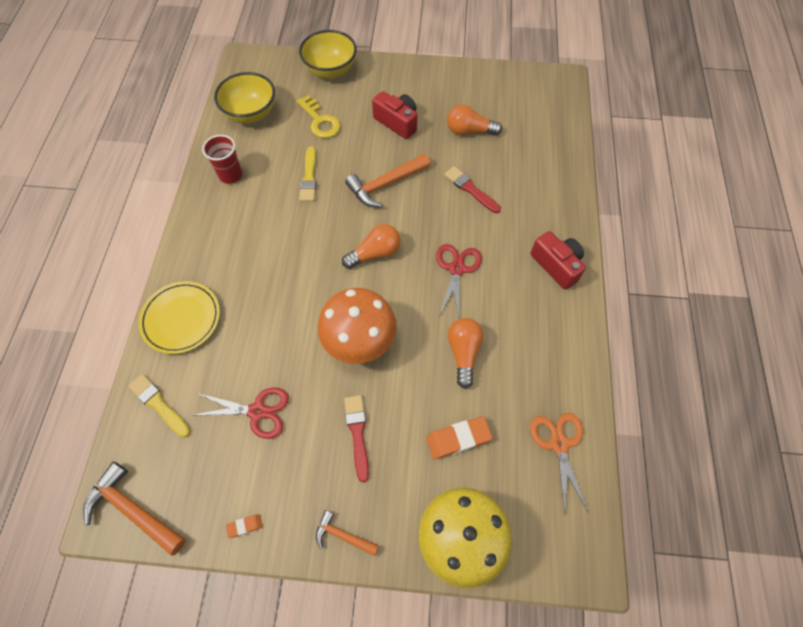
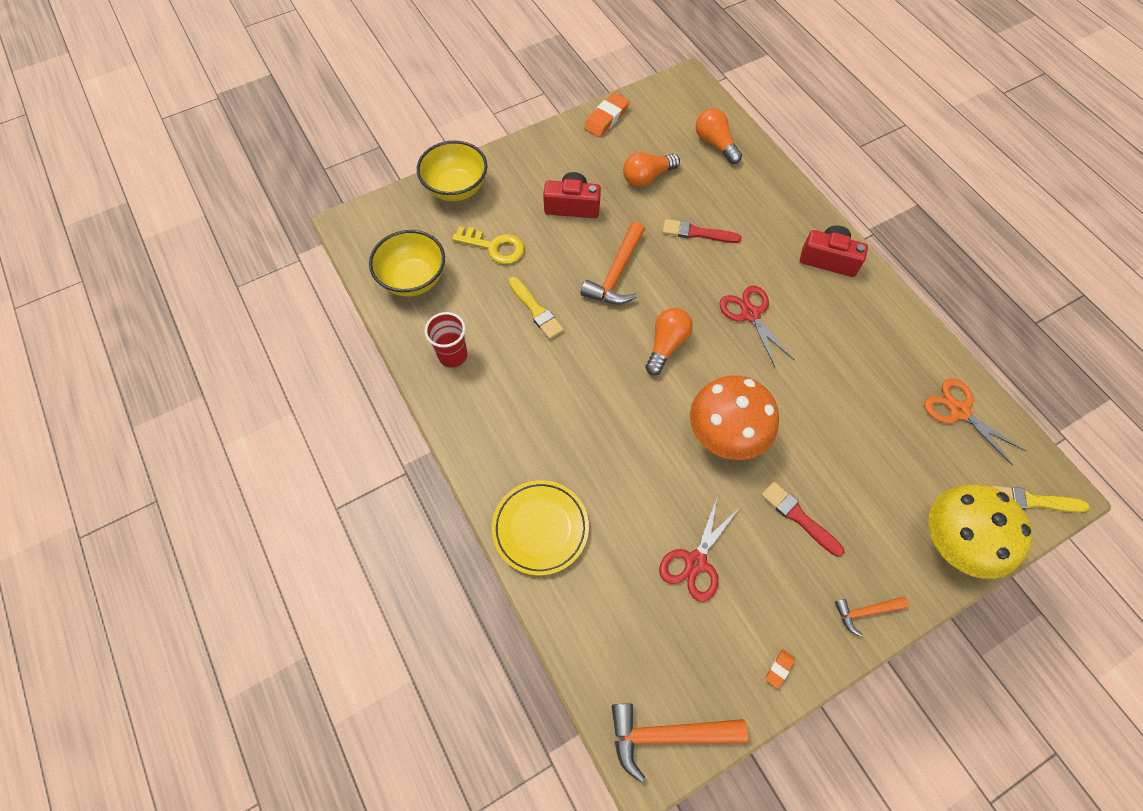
camera: 35 degrees left, 0 degrees up
yellow brush [128,374,190,437] -> yellow brush moved to [992,486,1089,513]
red scissors [194,387,289,439] -> red scissors turned 150 degrees clockwise [659,495,740,602]
orange eraser [426,416,492,459] -> orange eraser moved to [584,93,630,137]
orange light bulb [448,318,483,389] -> orange light bulb moved to [696,108,742,164]

